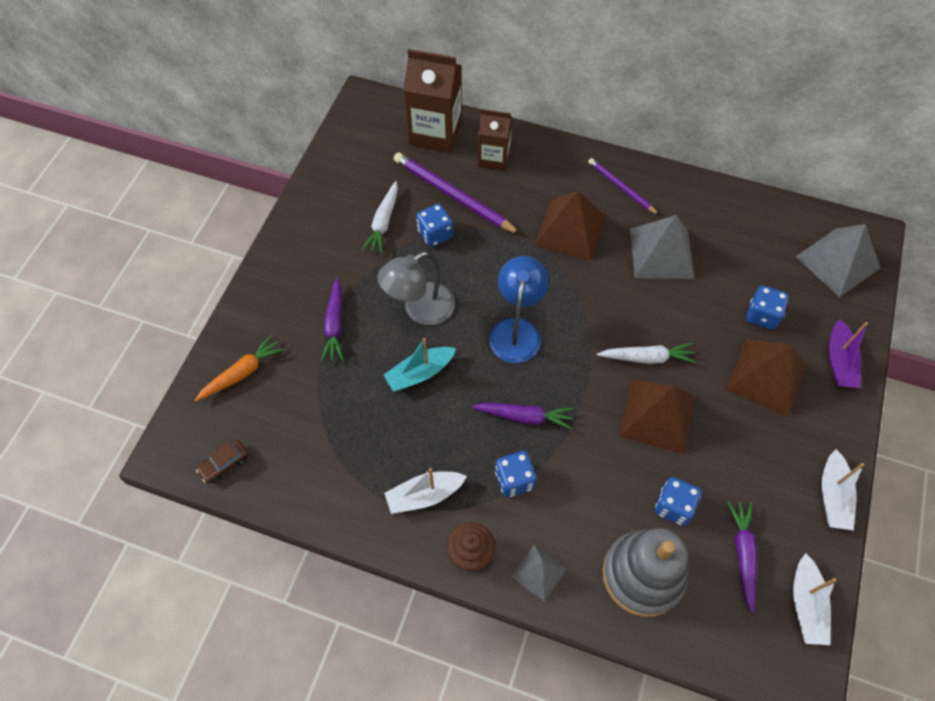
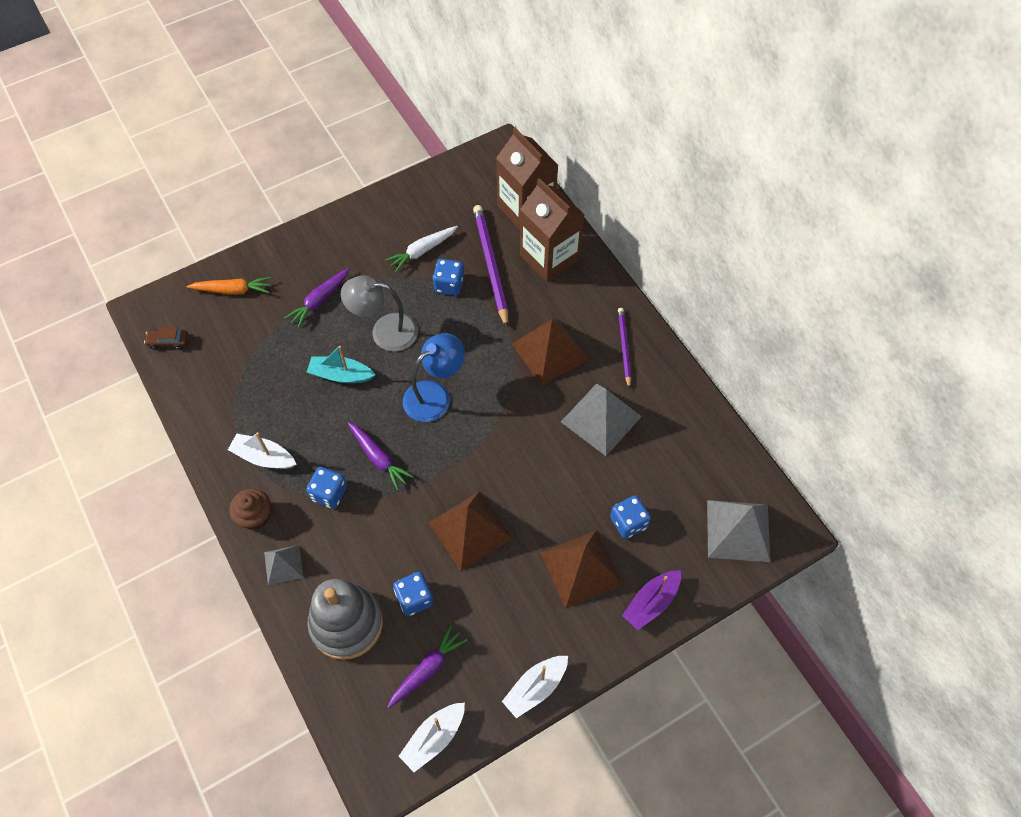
camera: 40 degrees right, 0 degrees up
brown carton [478,109,512,171] -> brown carton [520,178,585,282], size x1.58
white carrot [597,343,696,364] -> none

